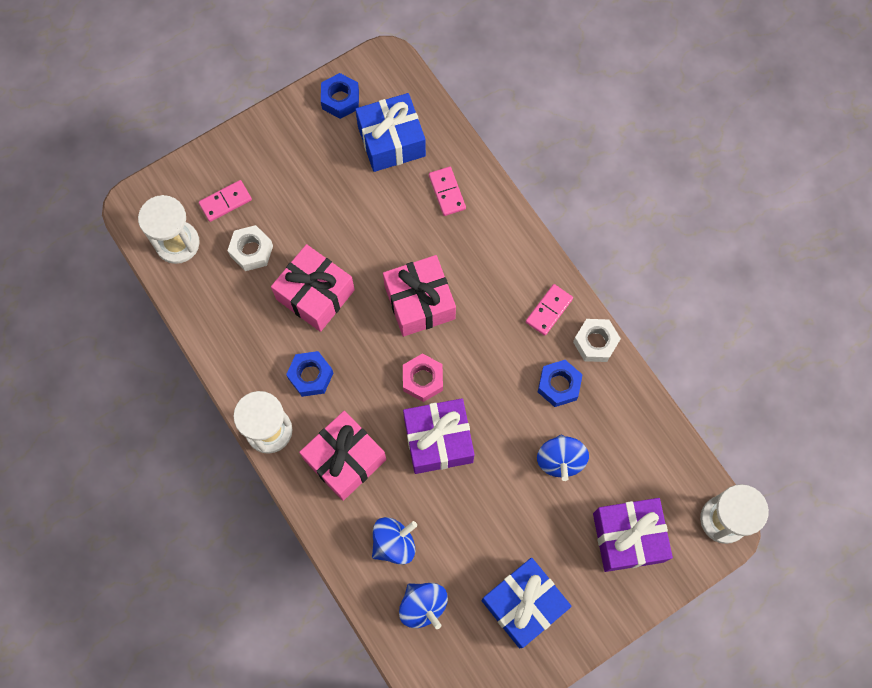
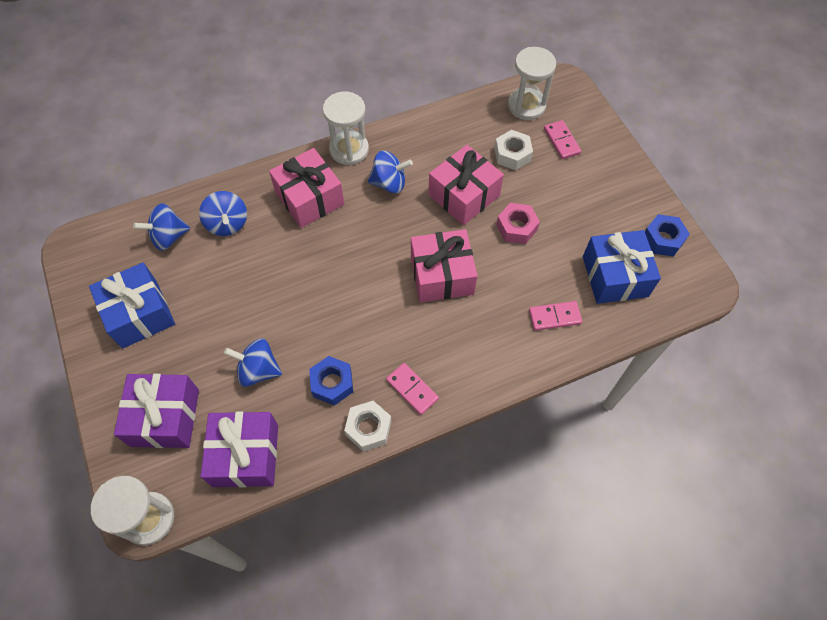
camera: 100 degrees right, 10 degrees down
blue nut [286,351,333,397] -> blue spinning top [368,151,413,193]
pink nut [403,353,443,402] -> pink nut moved to [496,203,540,244]
purple gift [403,398,475,474] -> purple gift moved to [201,412,278,488]

